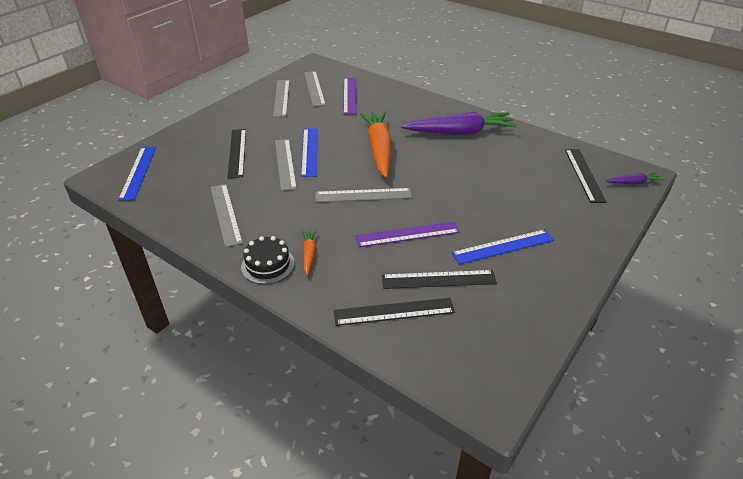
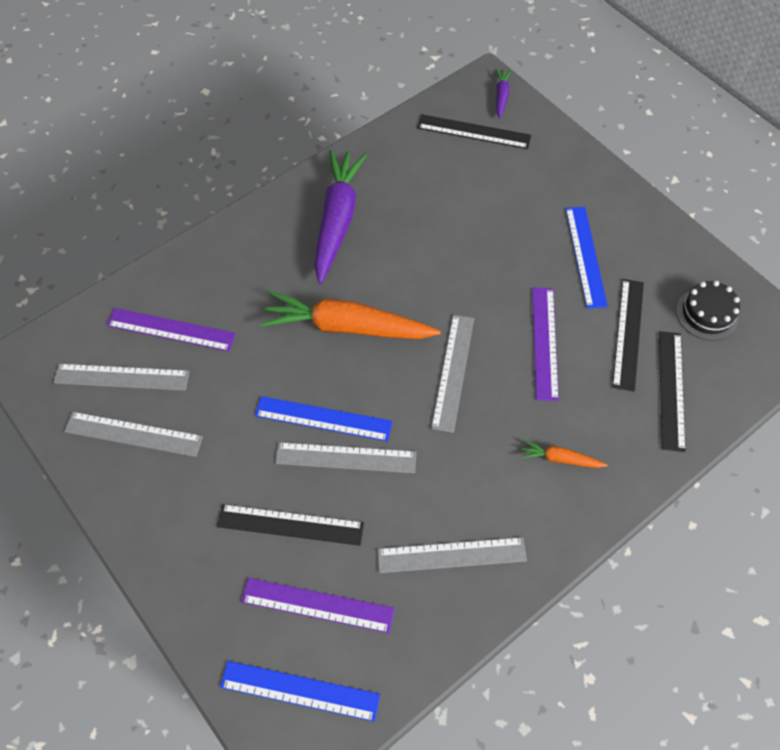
camera: 75 degrees left, 20 degrees up
black cake [241,236,295,284] -> black cake moved to [676,281,740,341]
none -> purple ruler [241,578,395,633]

